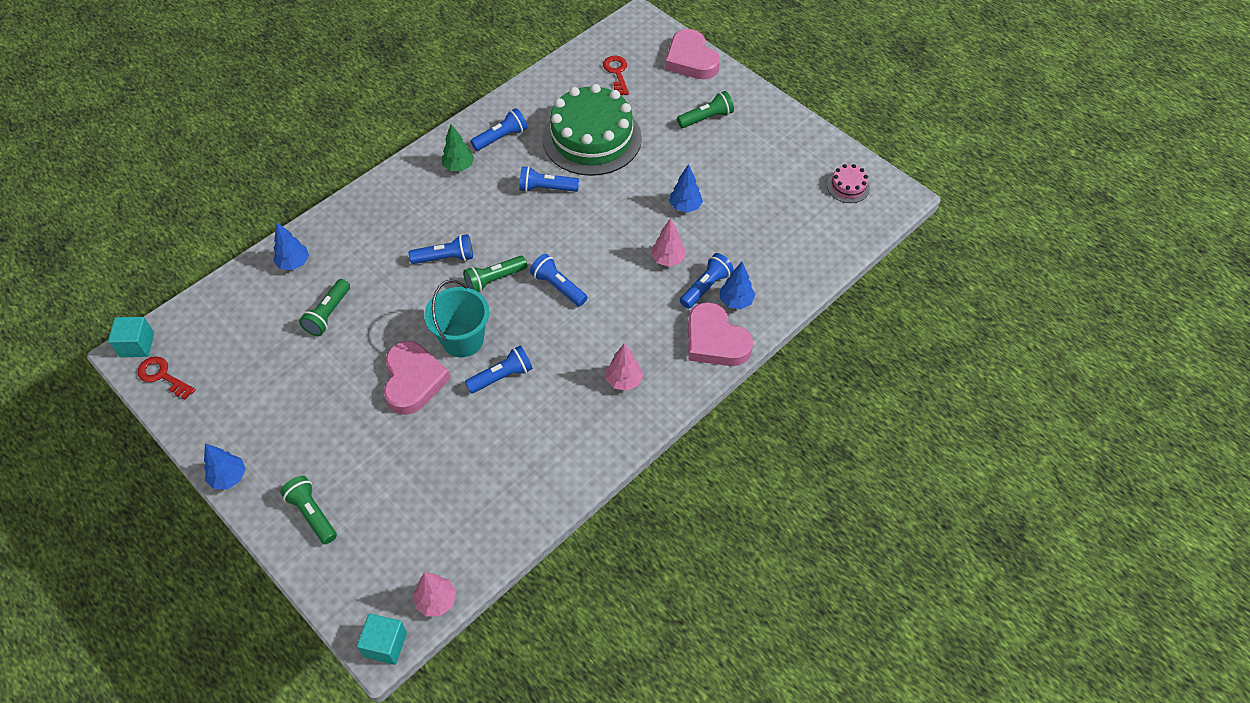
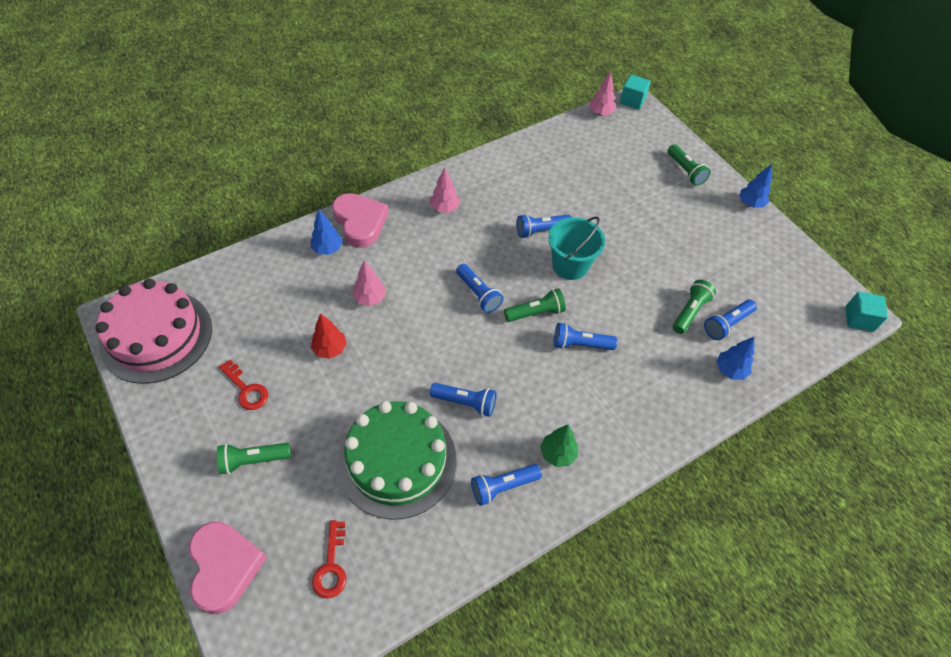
camera: 170 degrees left, 0 degrees up
red key [137,356,196,400] -> red key moved to [219,359,268,410]
pink heart [384,341,451,415] -> none
blue tree [669,164,703,213] -> red tree [311,313,347,359]
blue flashlight [680,253,734,309] -> blue flashlight moved to [704,300,757,340]
pink cake [827,164,870,203] -> pink cake [95,279,212,384], size x2.40

